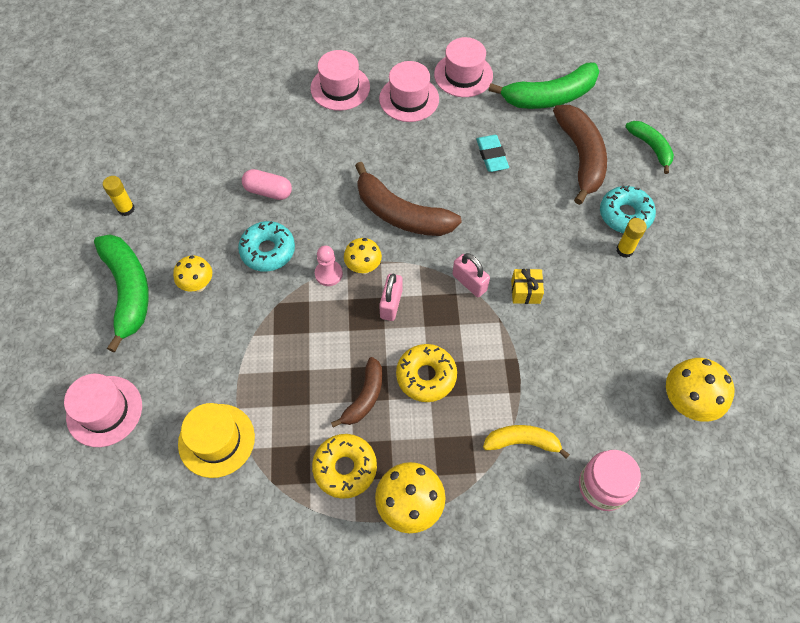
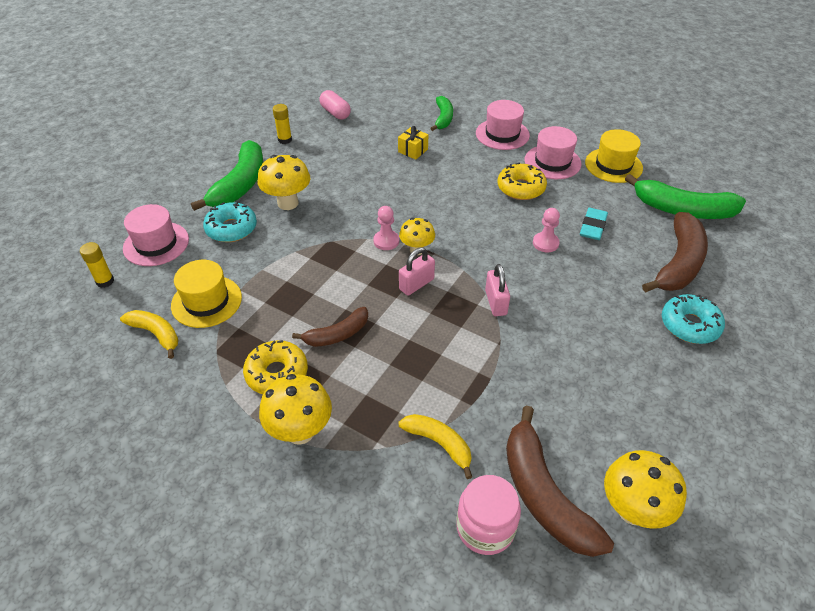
camera: 35 degrees right, 15 degrees down
yellow mushroom [173,255,212,292] -> yellow mushroom [258,155,310,210], size x1.55
turquoise donut [238,221,295,272] -> turquoise donut moved to [203,202,257,242]
pink capsule [242,169,292,200] -> pink capsule moved to [319,90,351,120]
brown banana [355,162,461,236] -> brown banana moved to [506,406,614,557]
yellow donut [396,344,457,402] -> yellow donut moved to [497,162,547,200]
pink hat [434,37,493,97] -> yellow hat [585,129,643,183]
yellow gift [511,269,544,304] -> yellow gift moved to [398,126,428,160]
yellow glue stick [616,218,647,258] -> yellow glue stick moved to [80,242,114,288]
green banana [625,121,674,174] -> green banana moved to [430,96,453,131]
none -> yellow banana [120,310,178,359]
none -> pink pawn [533,208,560,252]

